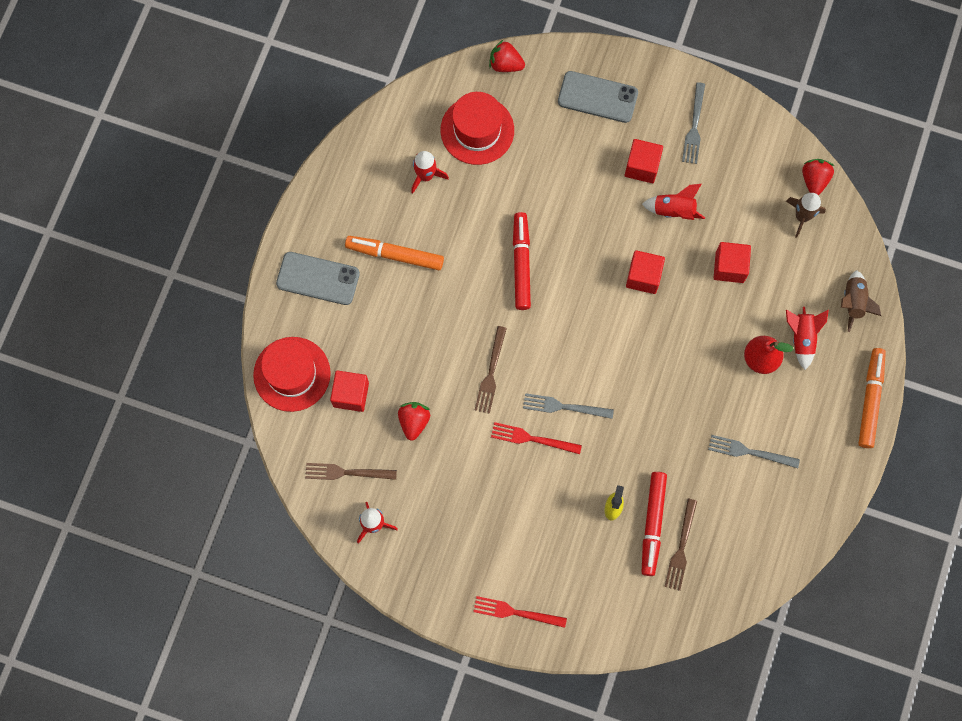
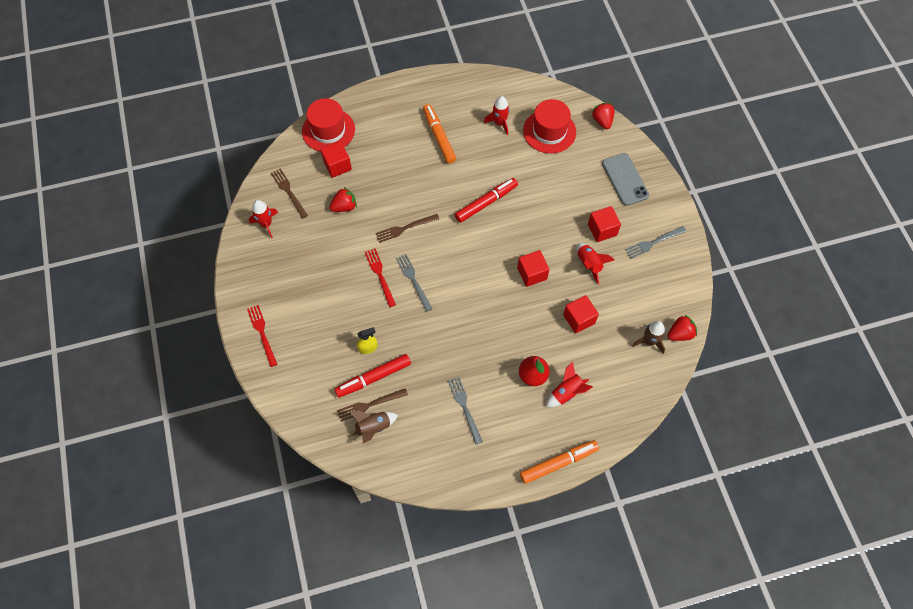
camera: 55 degrees right, 10 degrees down
grey phone [276,252,360,305] -> none
brown rocket [841,270,881,332] -> brown rocket moved to [348,410,398,443]

